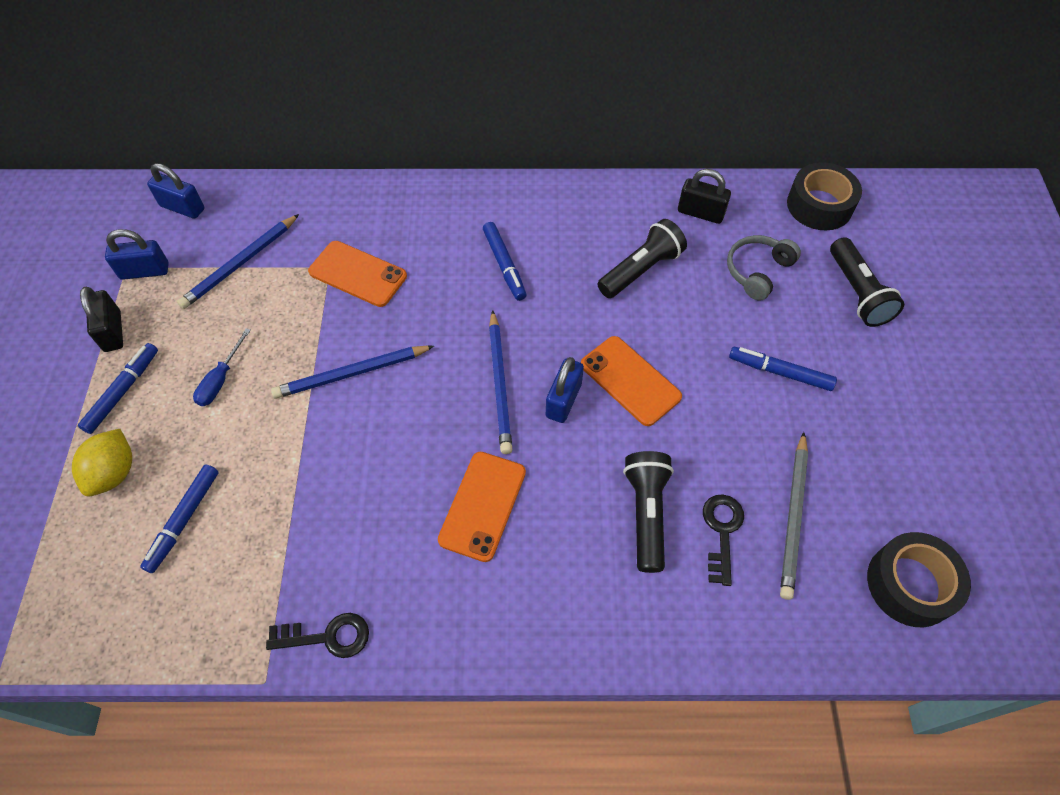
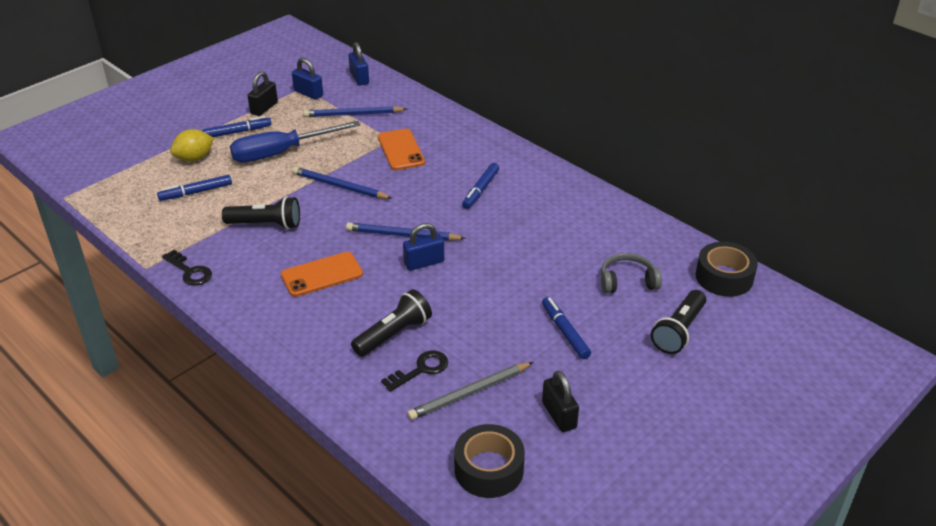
camera: 45 degrees right, 20 degrees down
blue screwdriver [193,328,251,406] -> blue screwdriver [230,121,360,163], size x2.14
blue pencil [489,310,512,454] -> blue pencil turned 60 degrees clockwise [346,223,466,241]
orange phone [581,336,682,426] -> none
black flashlight [597,219,687,298] -> black flashlight moved to [222,196,300,229]
black padlock [678,169,731,224] -> black padlock moved to [542,371,579,432]

